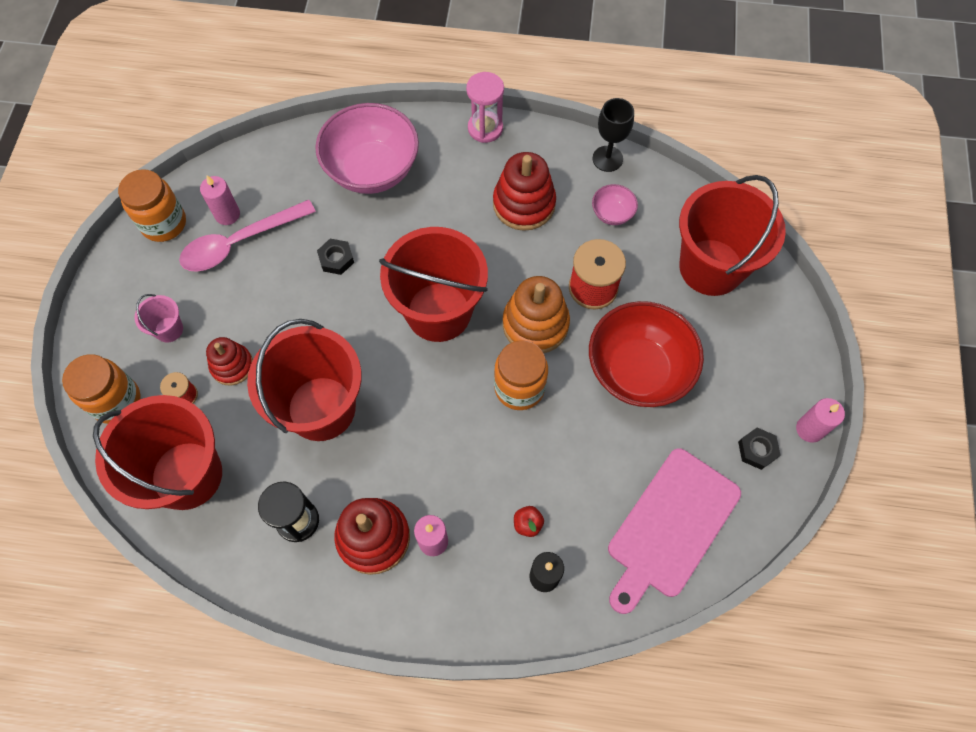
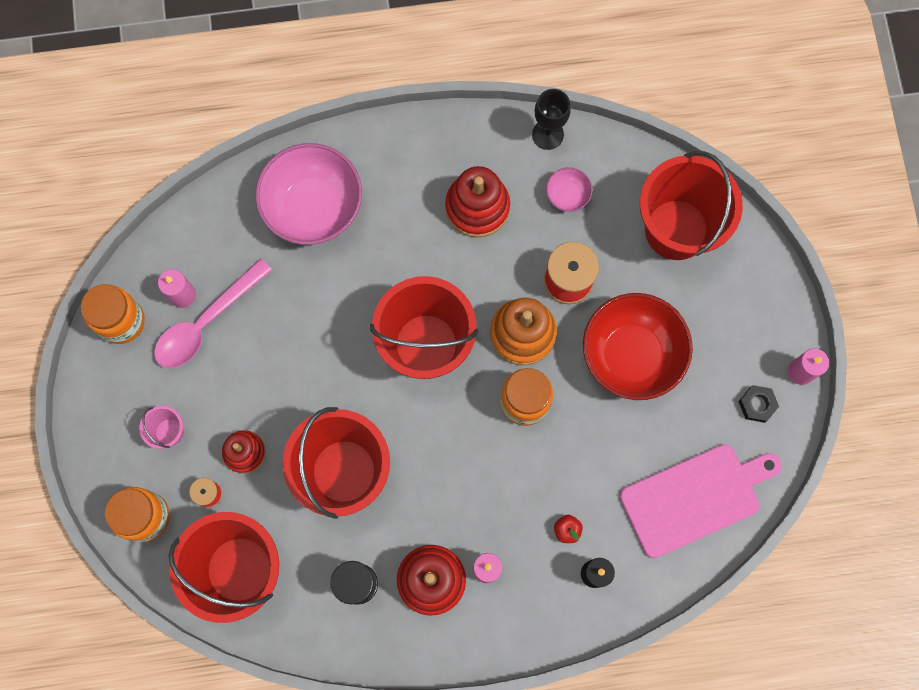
camera: 15 degrees left, 10 degrees up
black nut [317,239,354,275] -> none
pink hourglass [466,72,504,143] -> none
pink cutting board [608,448,741,614] -> pink cutting board turned 135 degrees counterclockwise [620,444,782,558]

